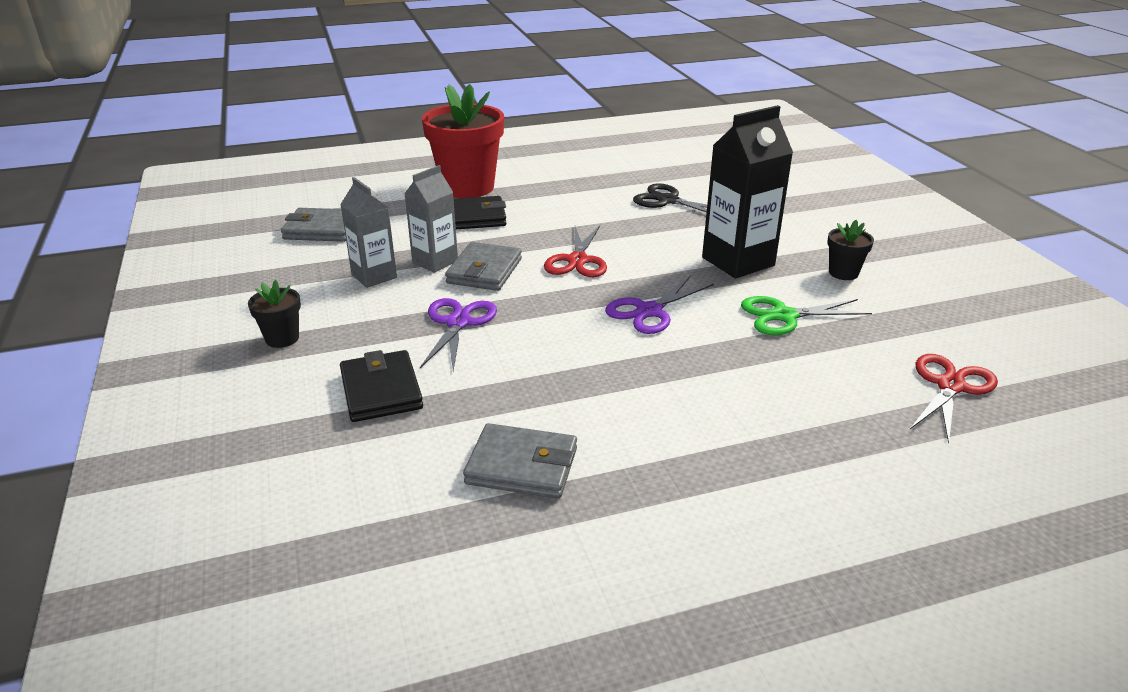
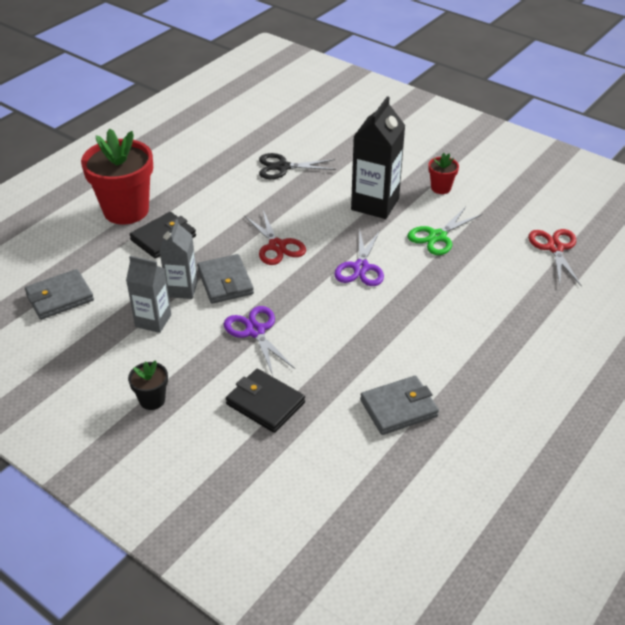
camera: 35 degrees left, 10 degrees up
black flower pot [827,220,874,280] -> red flower pot [428,153,459,194]

